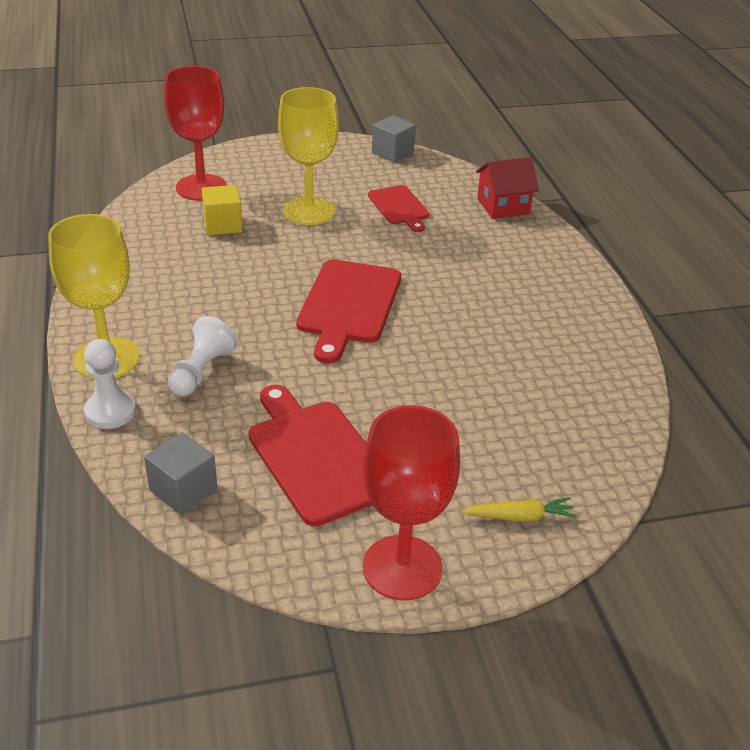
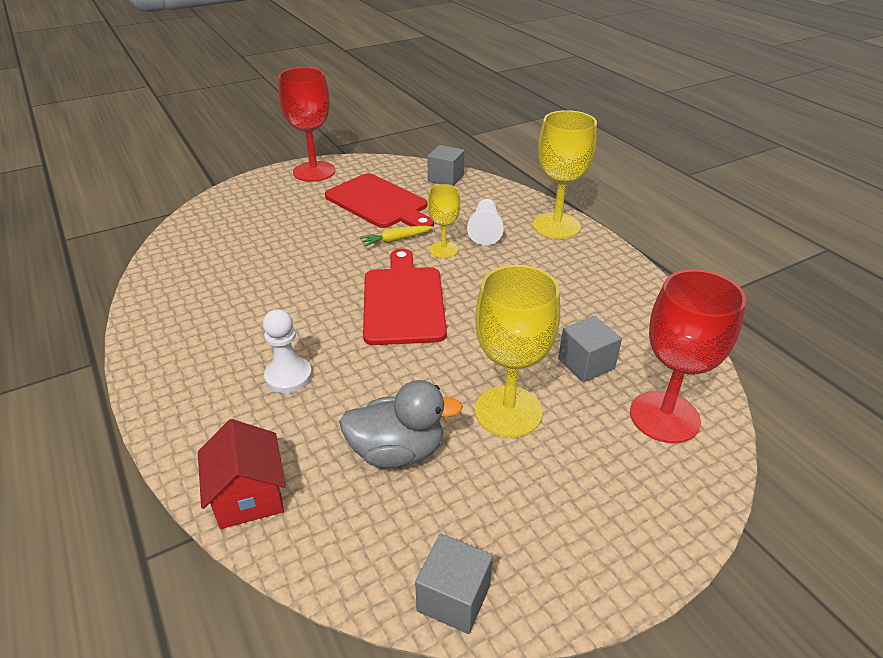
camera: 165 degrees right, 0 degrees up
white pawn [84,339,136,429] -> white pawn moved to [263,309,312,393]
yellow cube [202,185,243,235] -> grey cube [558,316,622,382]
red cutting board [368,185,429,232] -> grey duck [339,380,463,468]
yellow carrot [461,497,576,522] -> yellow carrot moved to [360,226,433,247]
red house [476,157,539,219] -> red house turned 75 degrees counterclockwise [198,419,286,529]
none -> yellow goblet [428,184,460,258]

